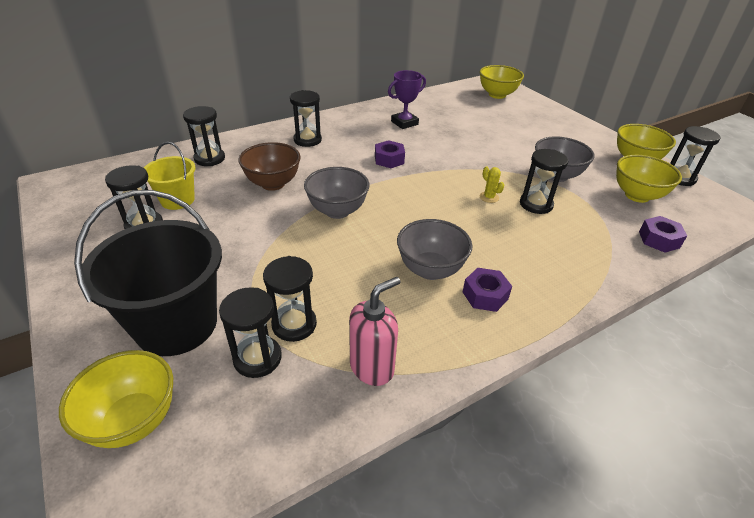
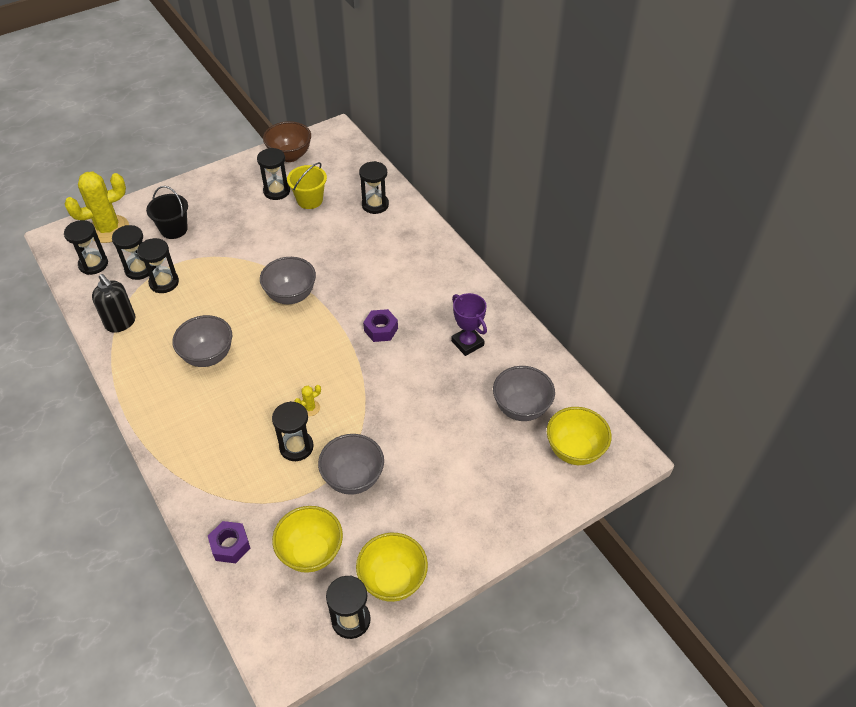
camera: 90 degrees right, 10 degrees up
yellow bowl [59,350,173,448] -> yellow cactus [65,171,129,243]
black bucket [74,190,222,356] -> black bucket [146,186,188,239], size x0.55
brown bowl [238,142,301,191] -> brown bowl moved to [263,121,311,162]
black hourglass [290,90,322,147] -> black hourglass moved to [64,220,108,275]
pink soap dispenser [349,277,400,386] -> black soap dispenser [92,274,136,333]
purple nut [463,268,512,312] -> none
none -> grey bowl [493,366,555,421]

